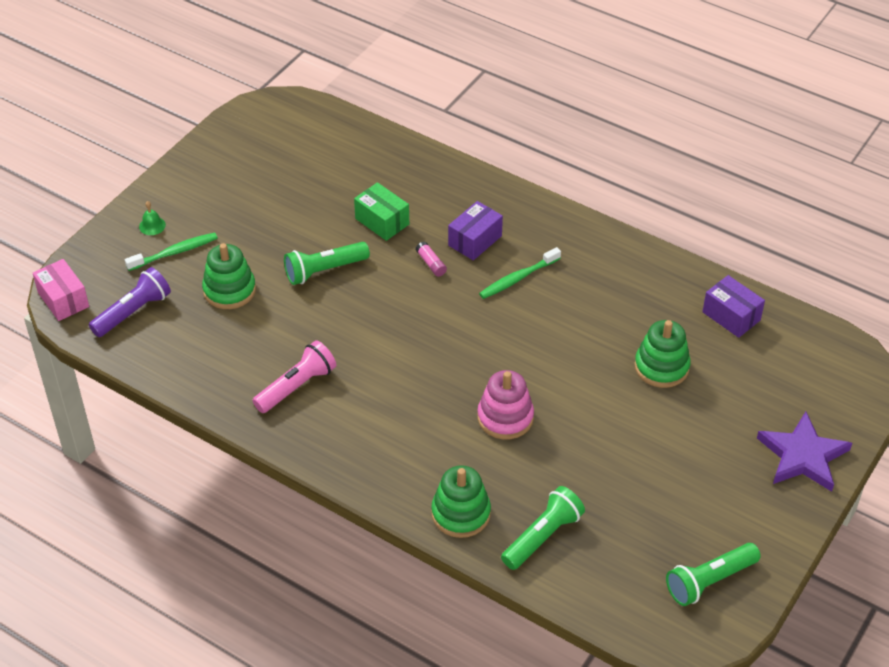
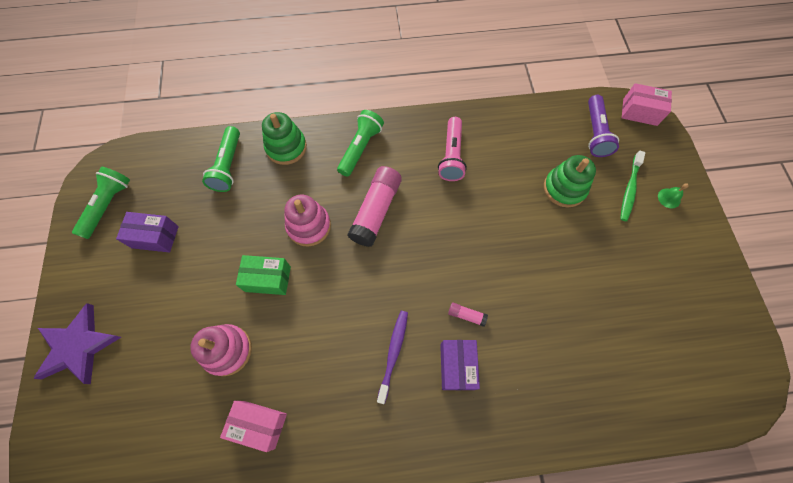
camera: 140 degrees right, 20 degrees up
green flashlight [284,242,370,285] -> green flashlight moved to [337,110,384,177]
green box [354,182,409,241] -> green box moved to [236,255,291,295]
green toothbrush [479,247,561,299] -> purple toothbrush [377,311,408,404]
green stacking toy [635,320,691,388] -> pink stacking toy [190,324,252,376]
purple box [702,275,765,338] -> purple box moved to [116,212,179,253]
none -> pink box [220,401,287,452]
none -> pink glue stick [347,166,402,247]

